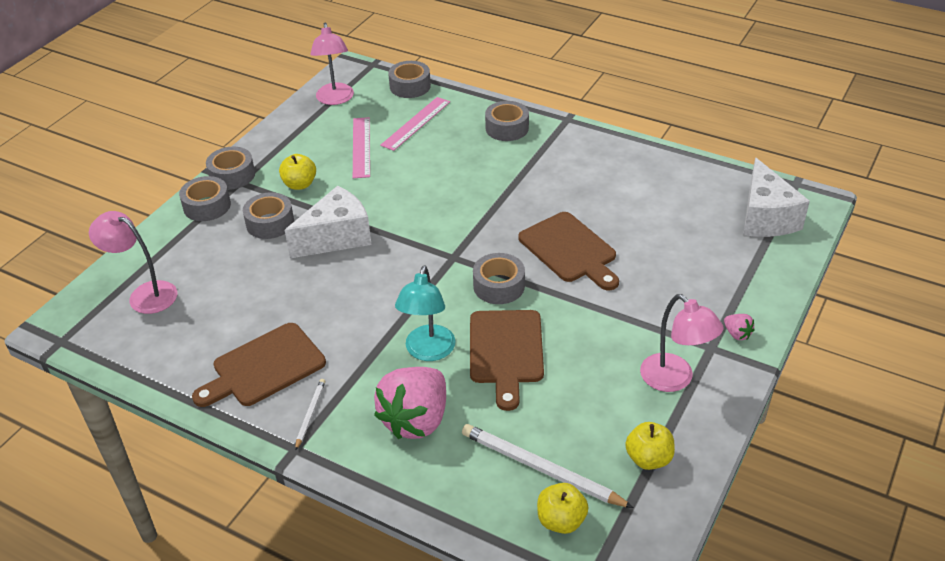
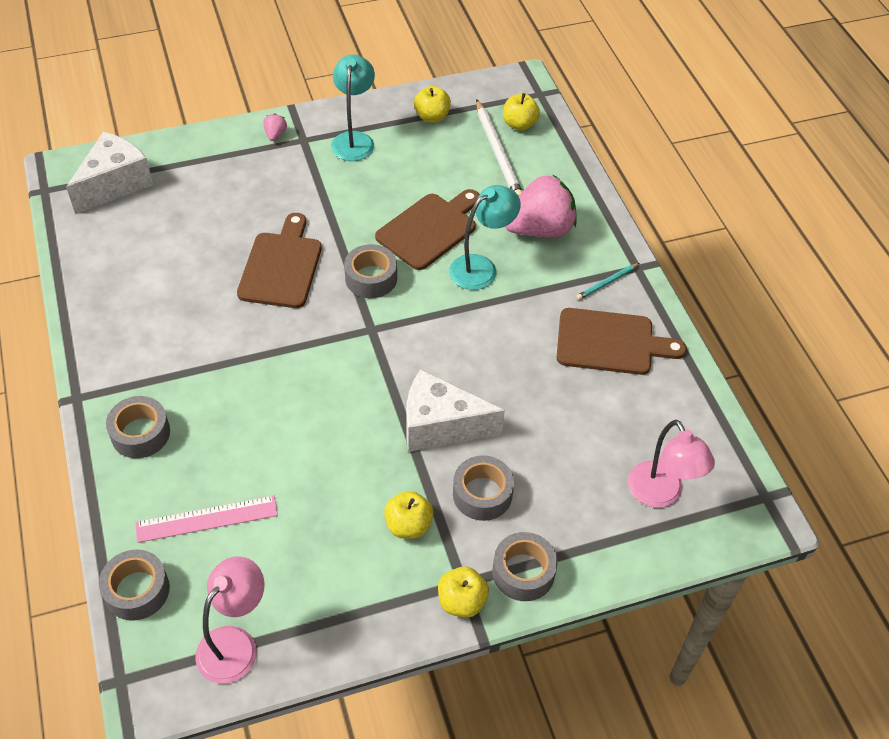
camera: 140 degrees left, 10 degrees up
grey tape [206,147,255,190] -> yellow apple [438,566,489,618]
white pencil [295,379,325,451] -> turquoise pencil [576,263,640,300]
pink ruler [353,117,370,178] -> none
pink lamp [640,294,723,392] -> turquoise lamp [331,55,375,161]

